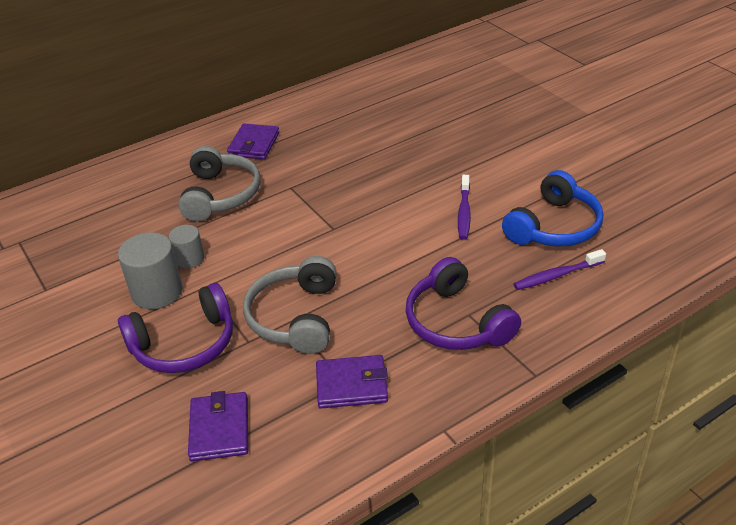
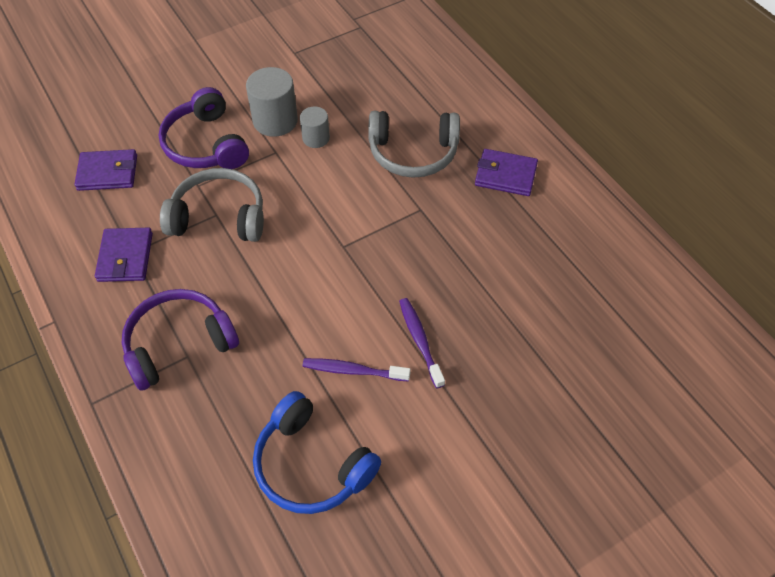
camera: 90 degrees right, 15 degrees up
purple toothbrush [514,249,606,290] -> purple toothbrush moved to [399,298,445,388]

